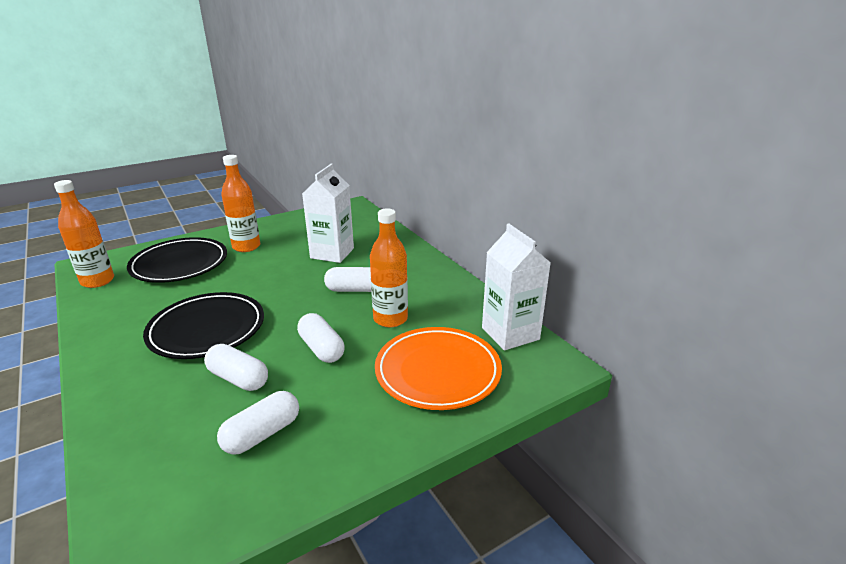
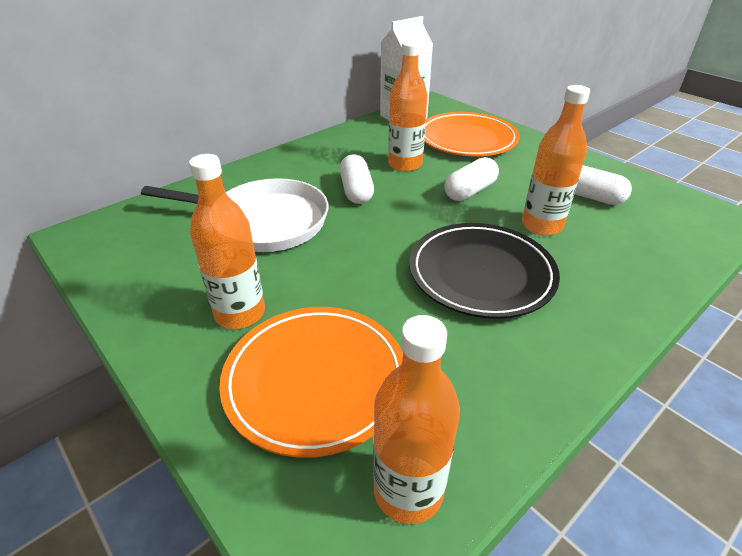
camera: 100 degrees left, 10 degrees up
black plate [127,237,227,283] -> orange plate [219,307,403,458]
white capsule [204,344,268,391] -> orange bottle [522,85,590,236]
white carton [302,163,354,263] -> white pan [141,178,329,252]

